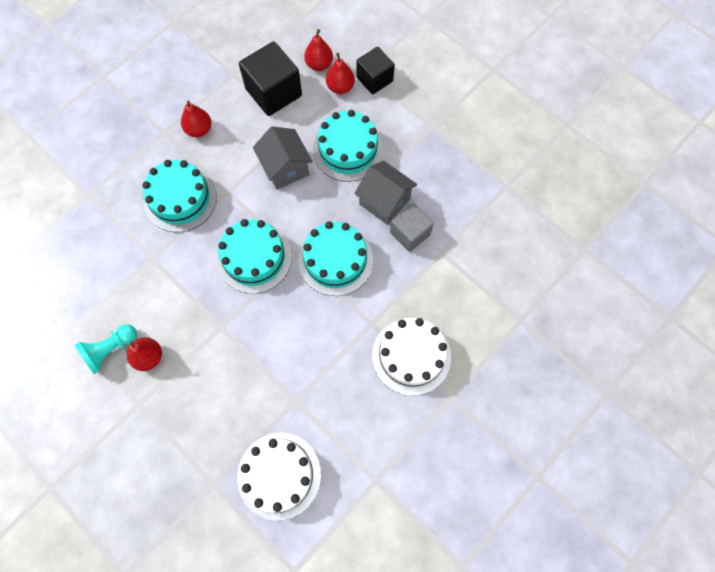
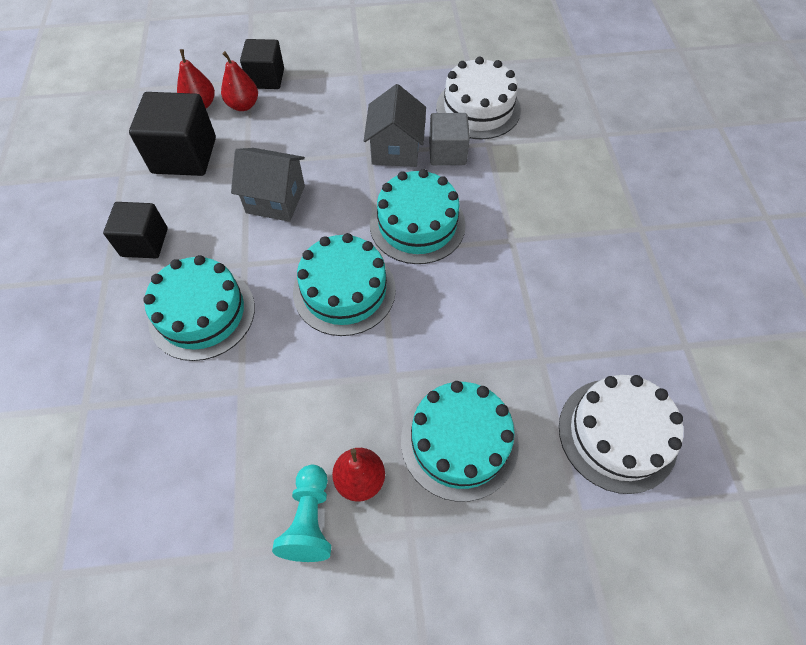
camera: 50 degrees left, 10 degrees down
red pear [181,101,211,137] -> black cube [103,202,168,258]
turquoise cake [313,110,383,182] -> turquoise cake moved to [401,381,519,502]
grey house [354,161,417,225] -> grey house turned 75 degrees counterclockwise [364,84,426,167]
white cake [372,318,451,396] -> white cake moved to [436,57,521,139]

